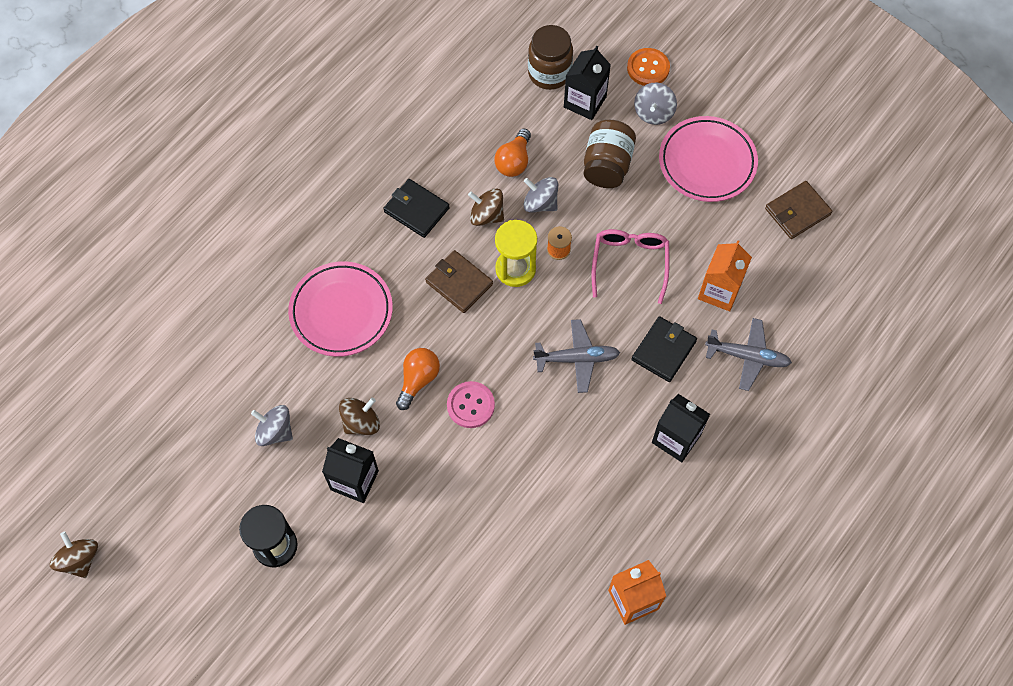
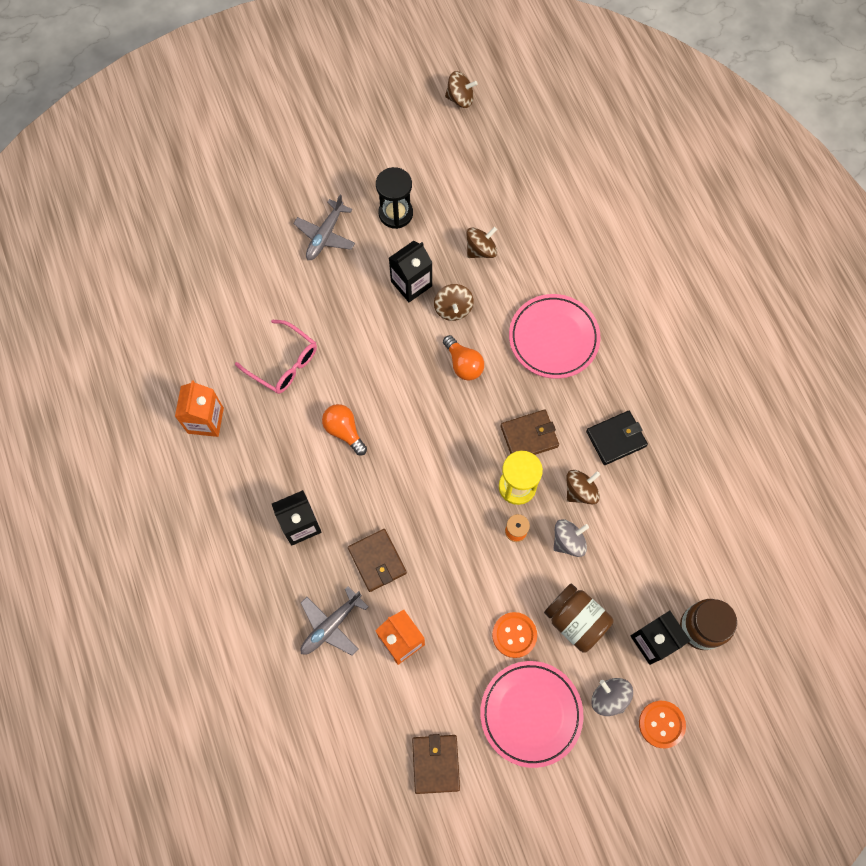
camera: 120 degrees right, 5 degrees up
grey spinning top [251,405,293,446] -> brown spinning top [466,227,497,258]
pink button [447,381,495,428] -> none
orange light bulb [495,129,531,177] -> orange light bulb moved to [322,404,367,455]
grey plane [533,319,620,393] -> grey plane moved to [293,194,355,260]
pink glasses [591,229,669,304] -> pink glasses moved to [235,320,317,394]
black wallet [632,316,697,382] -> brown wallet [348,529,407,592]
none -> orange button [492,612,537,658]

